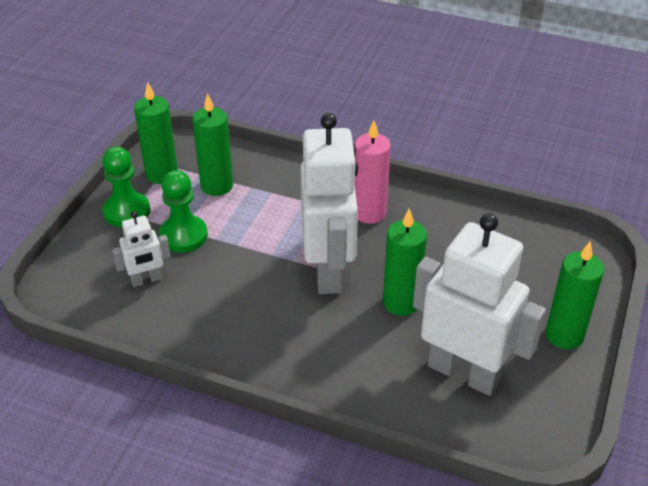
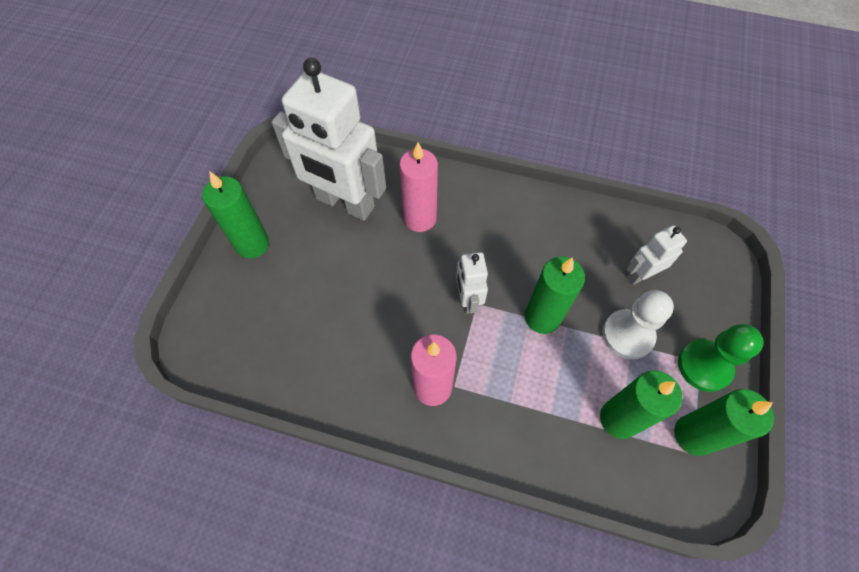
camera: 175 degrees right, 20 degrees up
green pawn [159,170,208,253] -> white pawn [602,290,674,360]
white robot [300,113,358,294] -> white robot [456,252,488,314], size x0.47
green candle [383,208,427,316] -> green candle moved to [525,257,585,334]
none -> pink candle [399,142,438,232]

